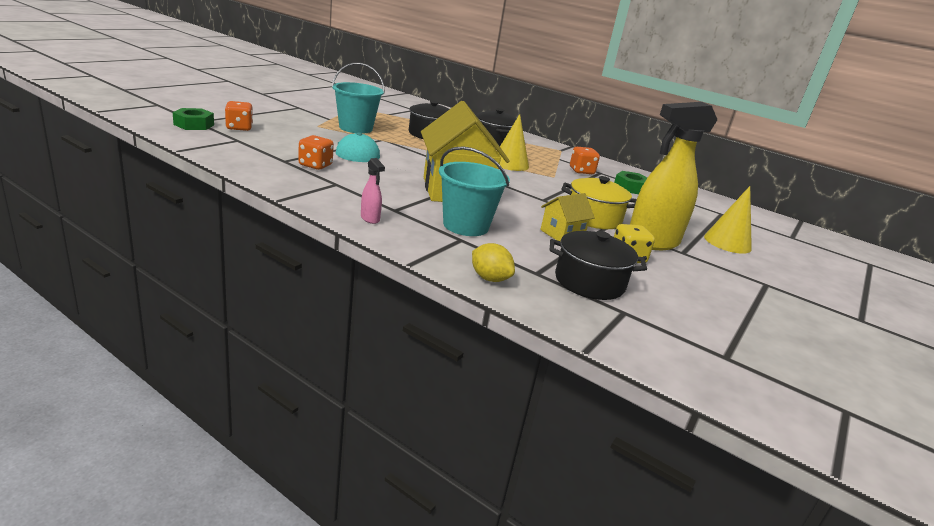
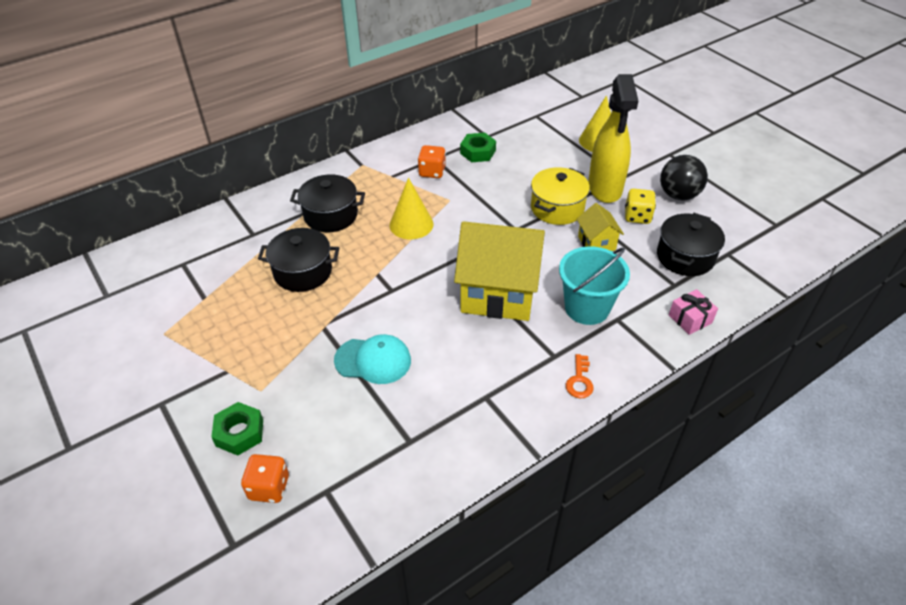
camera: 65 degrees left, 20 degrees up
green nut [173,108,214,130] -> green nut moved to [211,402,263,456]
orange dice [298,135,334,170] -> none
turquoise bucket [332,63,385,134] -> none
pink spray bottle [361,158,385,224] -> orange key [566,354,594,398]
yellow lemon [472,243,515,282] -> pink gift [669,289,718,335]
none -> black ball [660,155,708,201]

